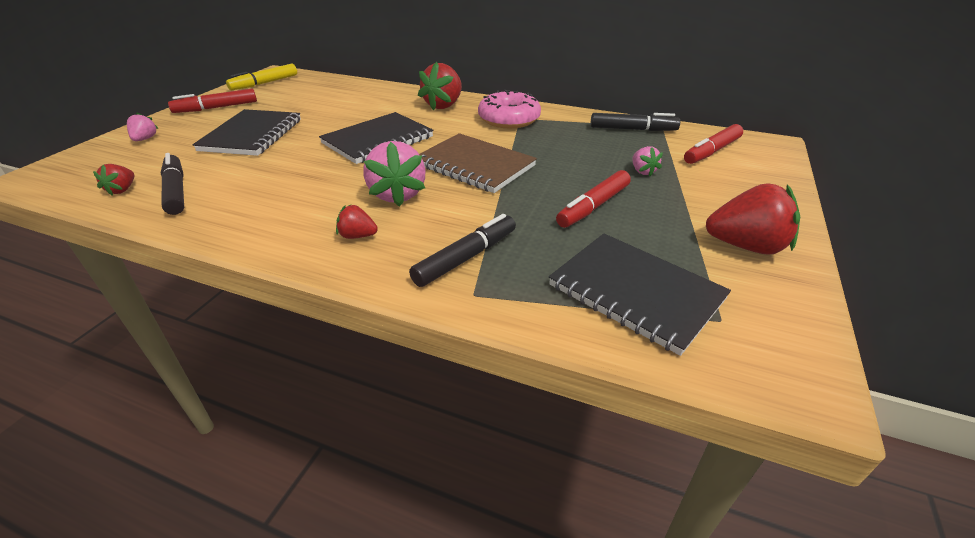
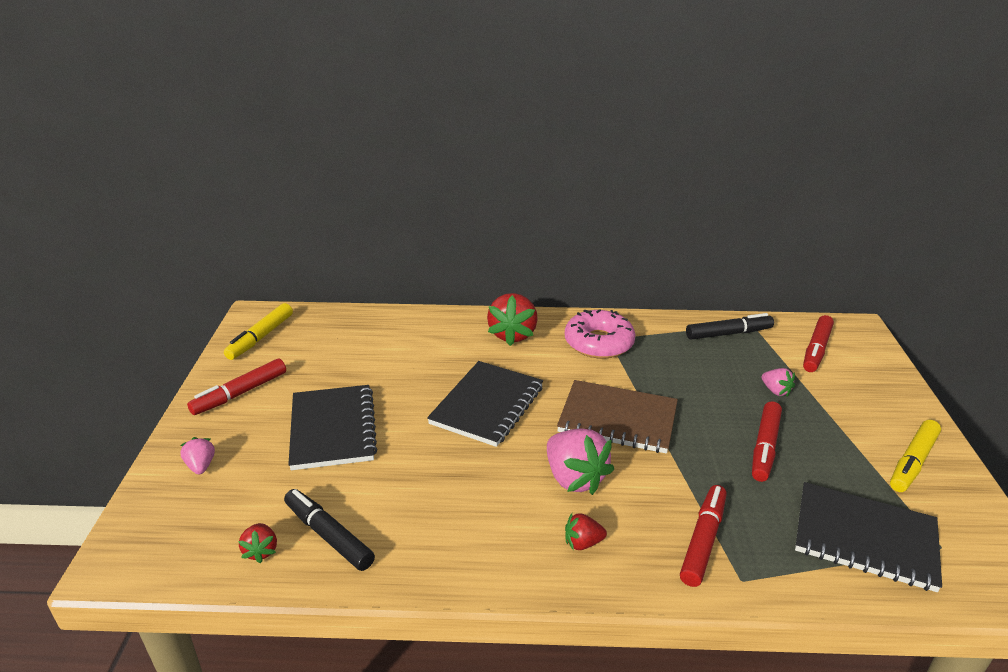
camera: 20 degrees left, 5 degrees down
black marker [409,214,516,287] -> red marker [680,485,727,587]
red strawberry [706,183,800,255] -> yellow marker [890,420,941,492]

